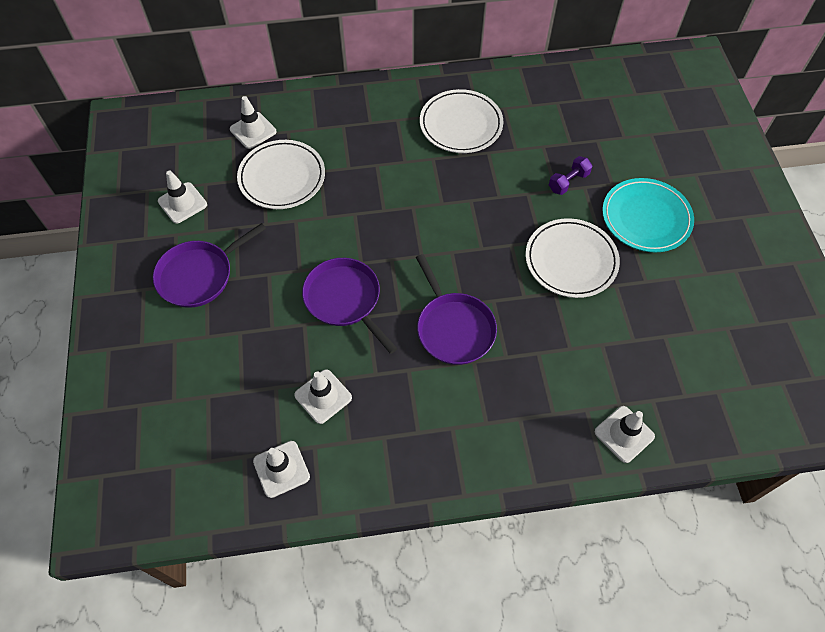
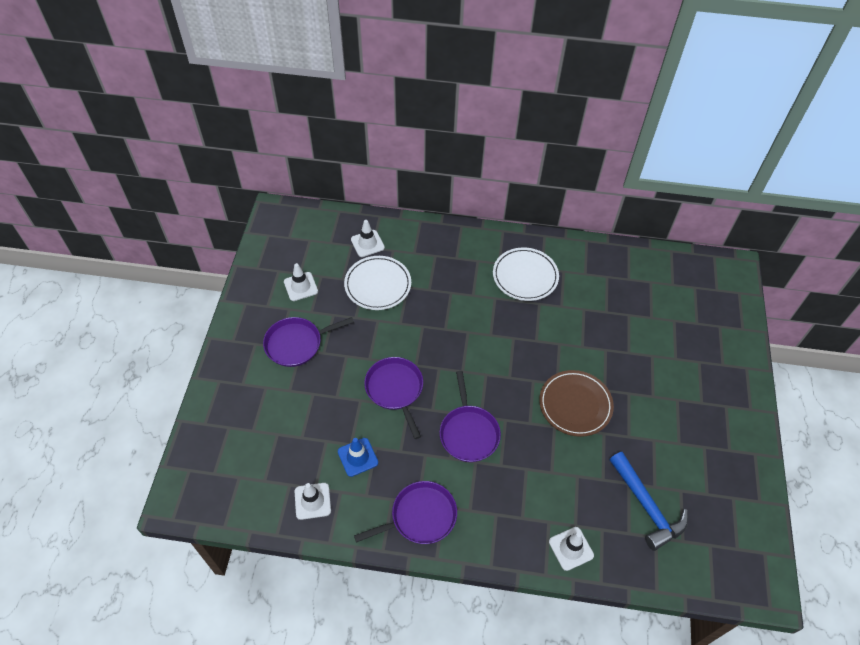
camera: 15 degrees right, 5 degrees down
white traffic cone [294,369,352,424] -> blue traffic cone [338,438,378,477]
white plate [526,218,620,298] -> brown plate [539,370,614,437]
purple dumbbell [549,156,592,195] -> none
turquoise plate [602,178,694,252] -> none
none -> purple pan [354,481,457,544]
none -> blue hammer [609,452,688,551]

